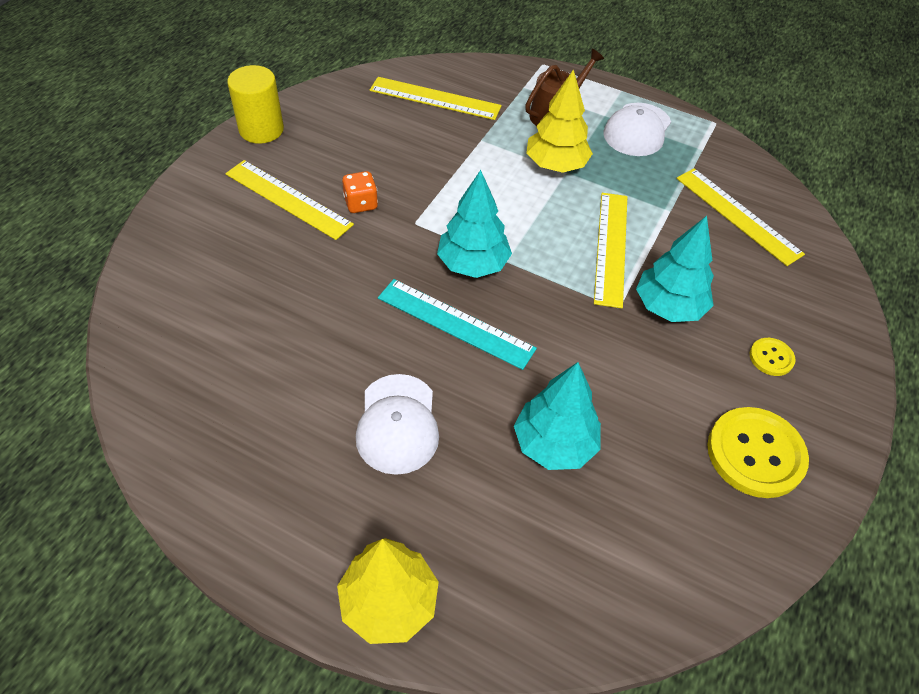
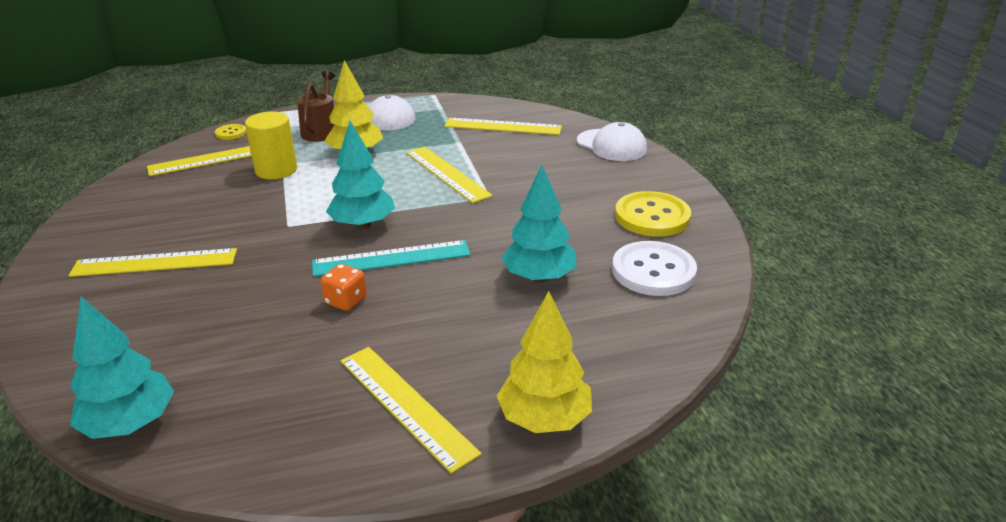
camera: 40 degrees left, 20 degrees down
yellow cylinder [227,65,284,144] -> yellow cylinder moved to [245,111,297,180]
orange dice [342,171,378,213] -> orange dice moved to [321,264,367,311]
white cap [356,374,439,475] -> white cap moved to [577,122,647,161]
turquoise tree [636,216,714,322] -> turquoise tree moved to [70,297,174,439]
yellow button [750,338,795,376] -> yellow button moved to [215,124,246,140]
none -> yellow ruler [341,347,482,474]
none -> white button [612,241,697,296]

